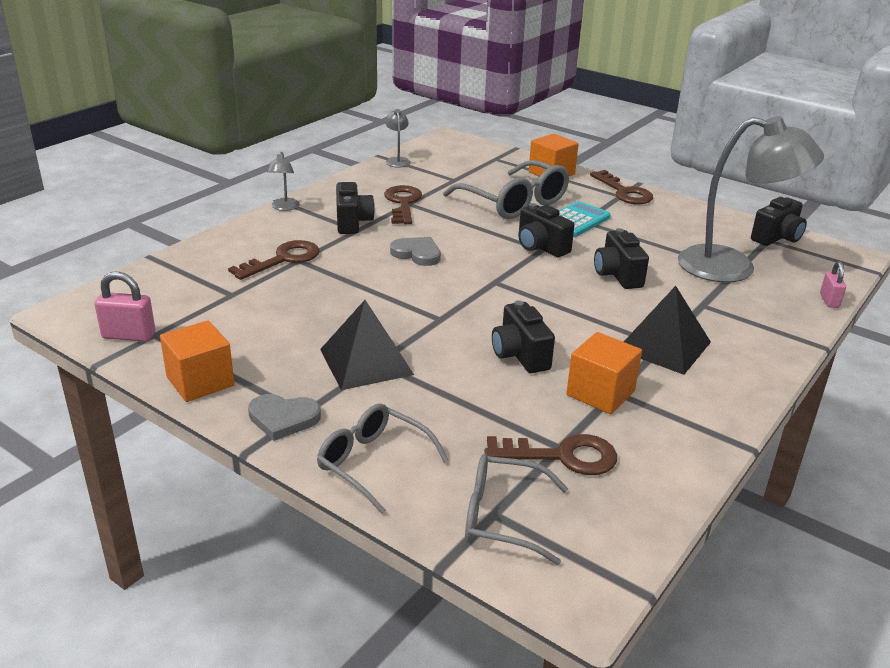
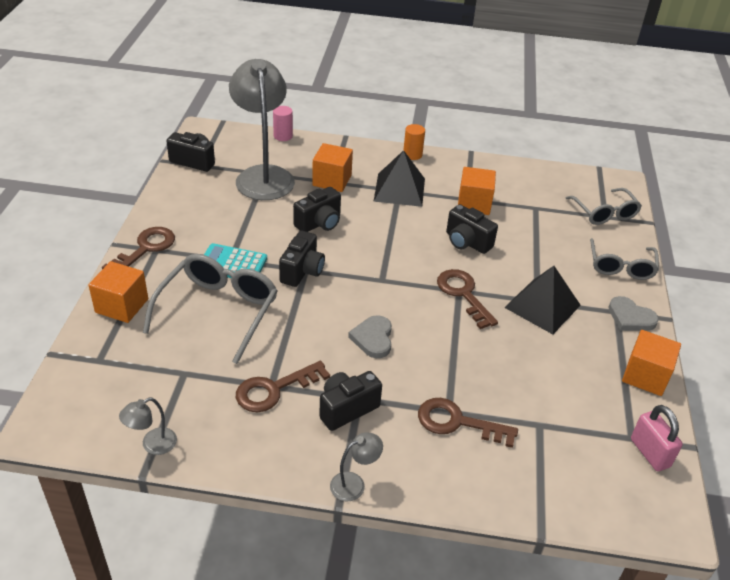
camera: 120 degrees left, 10 degrees up
grey heart [248,394,321,441] -> grey heart turned 150 degrees clockwise [608,296,659,331]
brown key [484,434,617,475] -> brown key moved to [437,269,498,329]
black camera [492,301,555,373] -> black camera turned 90 degrees clockwise [446,204,498,254]
pink padlock [820,261,846,308] -> pink cylinder [273,106,293,141]
none -> orange cube [312,143,353,192]
none -> orange cylinder [404,124,425,160]

